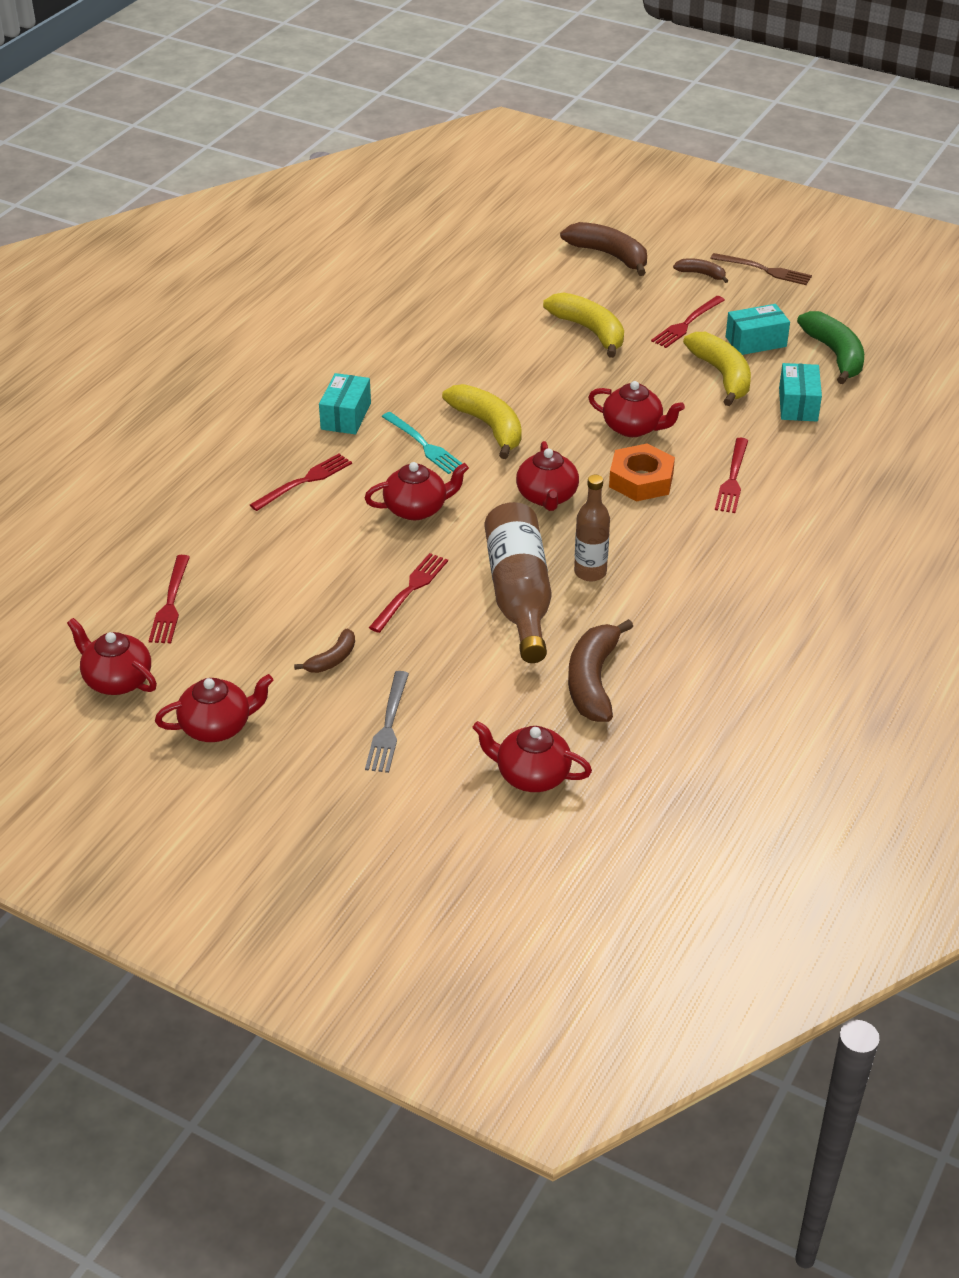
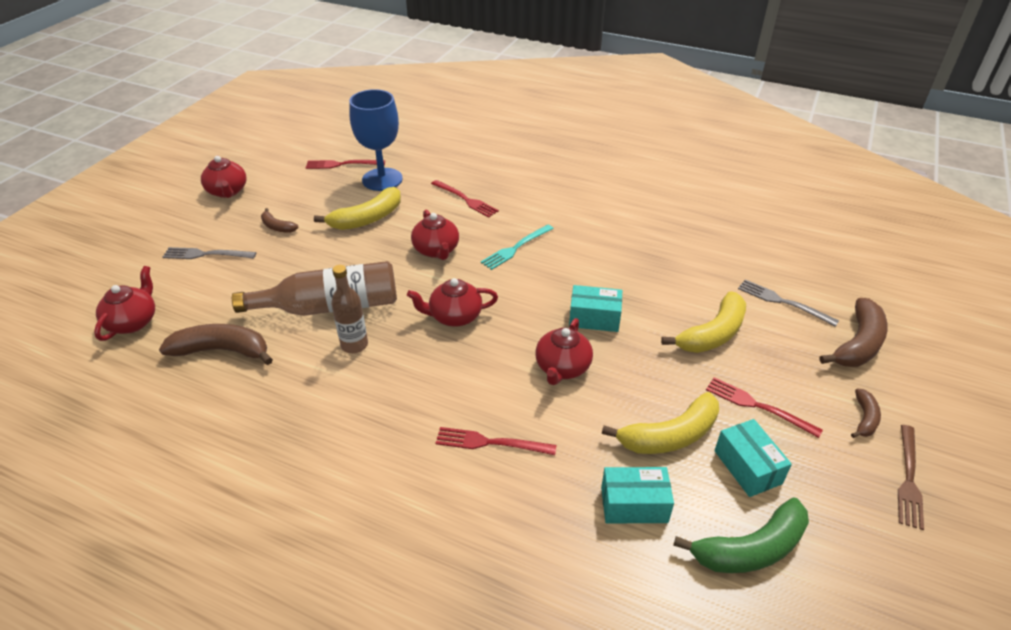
camera: 85 degrees right, 0 degrees up
red teapot [67,618,157,695] -> none
turquoise box [319,373,371,434] -> turquoise box moved to [569,285,622,332]
red fork [369,553,448,633] -> none
yellow banana [442,384,522,459] -> yellow banana moved to [314,187,401,230]
orange nut [609,443,675,502] -> none
none -> blue goblet [349,89,403,191]
none -> grey fork [738,279,839,327]

